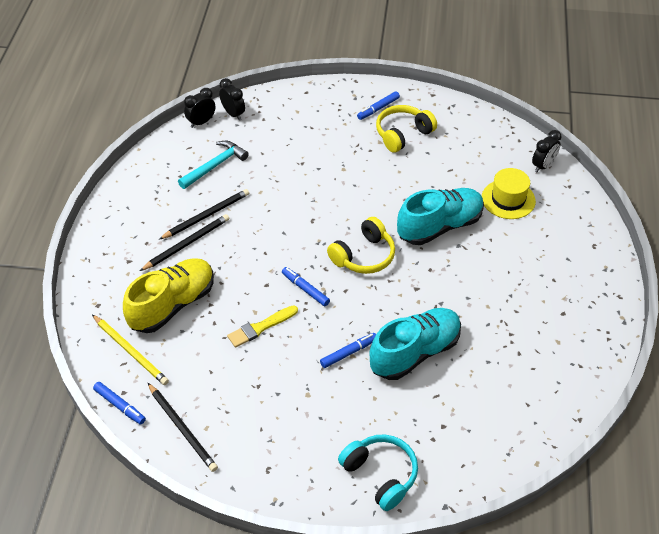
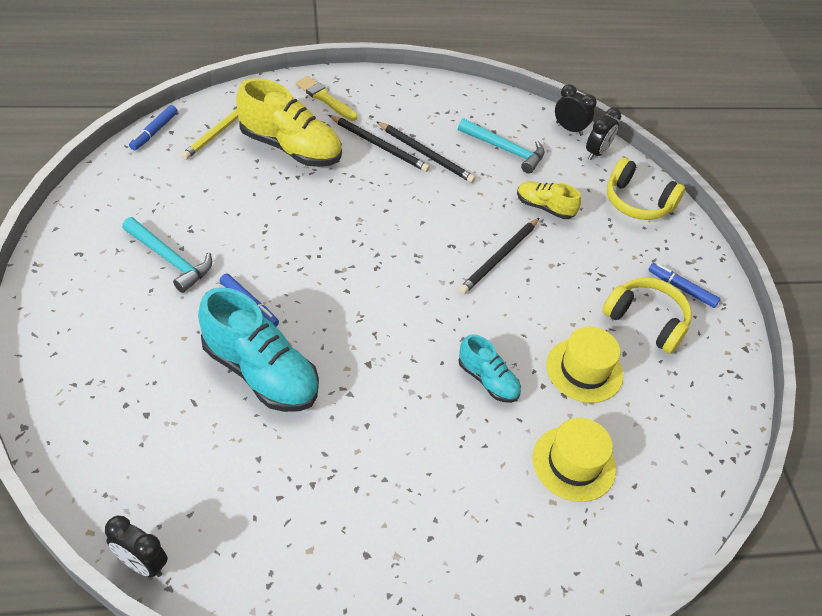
camera: 70 degrees right, 0 degrees up
black pencil [148,383,218,472] -> black pencil moved to [459,218,539,294]
yellow brush [227,305,298,348] -> yellow brush moved to [296,76,357,121]
blue marker [282,267,330,306] -> none
yellow headphones [327,217,395,274] -> yellow headphones moved to [607,157,685,220]
turquoise headphones [338,435,418,511] -> none
turquoise shoe [397,188,484,245] -> turquoise shoe [458,334,521,403], size x0.54
black clock [532,130,562,172] -> black clock moved to [105,516,168,577]
none -> turquoise hammer [122,217,212,293]
none -> yellow shoe [517,181,581,219]
none -> yellow hat [546,327,623,403]

